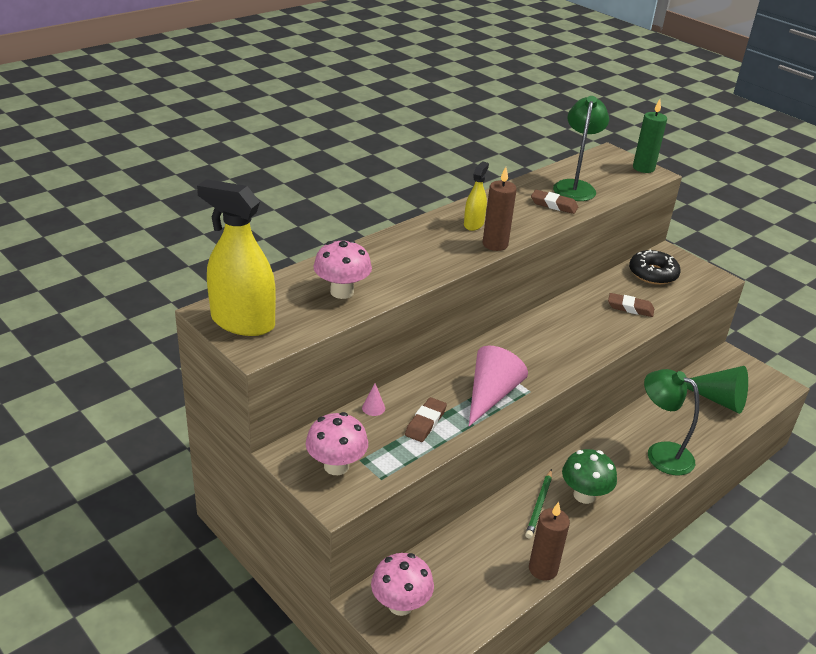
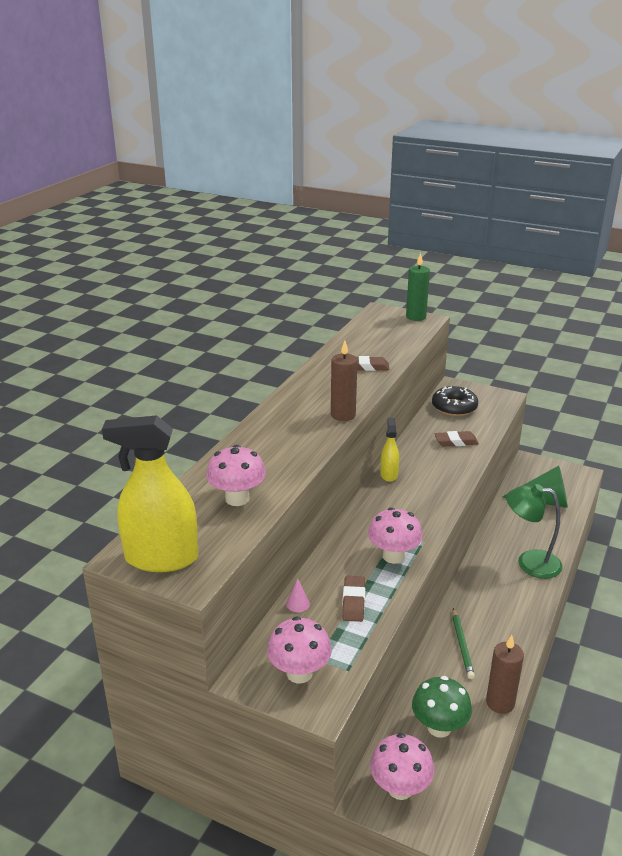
camera: 20 degrees left, 5 degrees down
yellow spray bottle [464,161,489,231] -> yellow spray bottle moved to [380,418,399,482]
pink cone [469,346,528,426] -> pink mushroom [368,507,423,564]
green lamp [553,96,609,201] -> none
green mushroom [562,449,617,504] -> green mushroom moved to [412,676,472,738]

